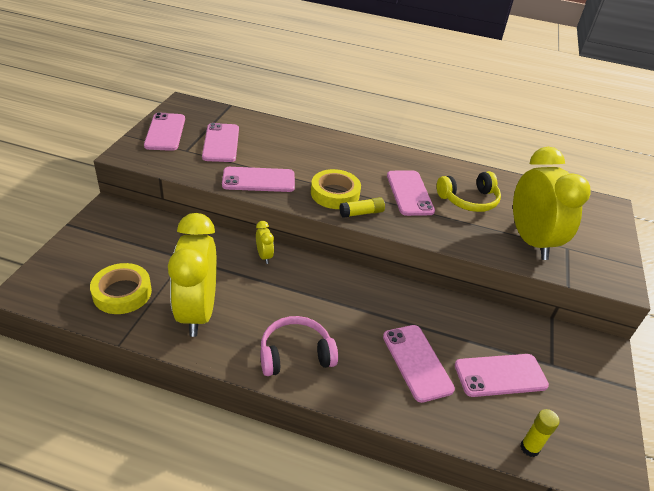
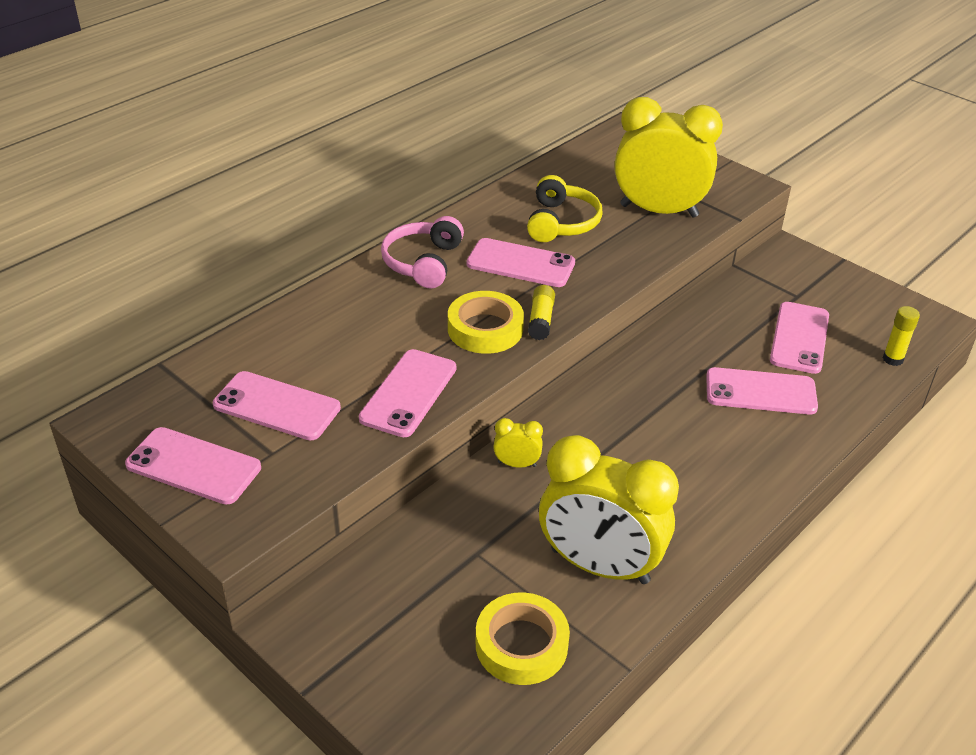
camera: 60 degrees left, 0 degrees up
pink headphones [260,316,338,376] -> pink headphones moved to [381,216,464,288]

